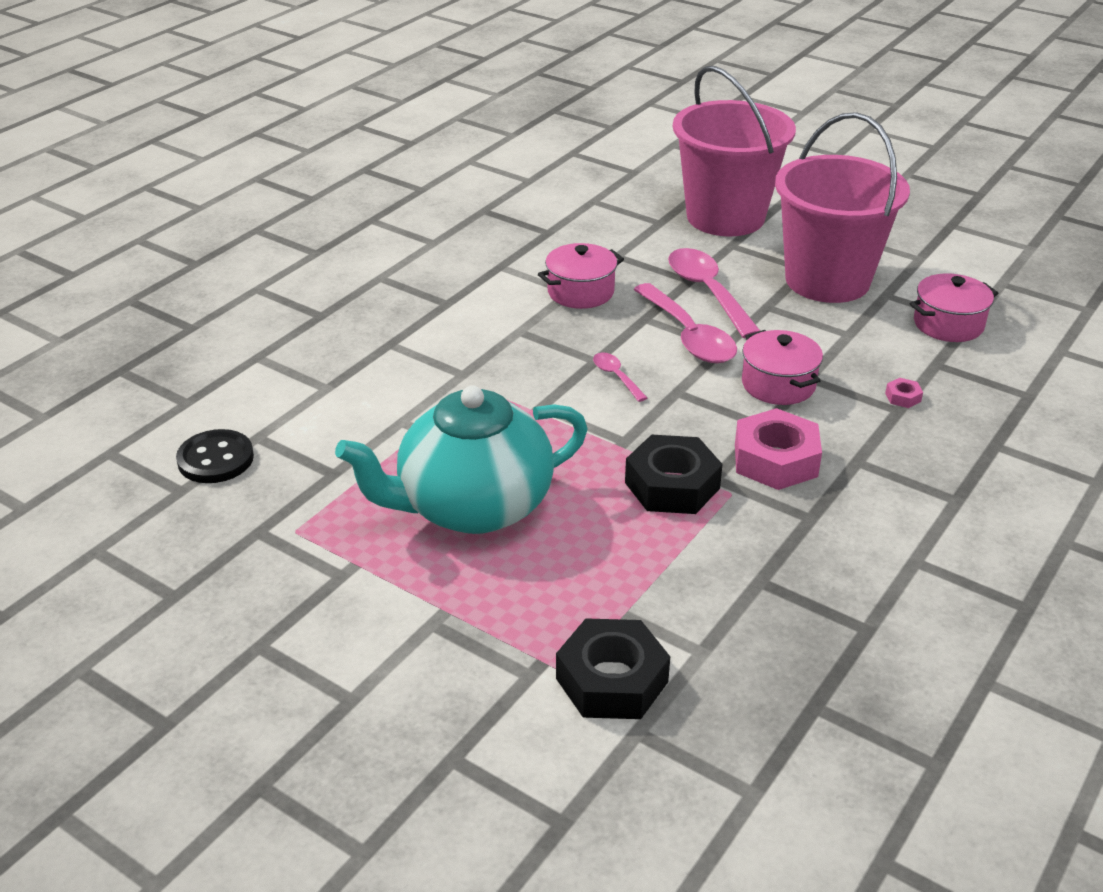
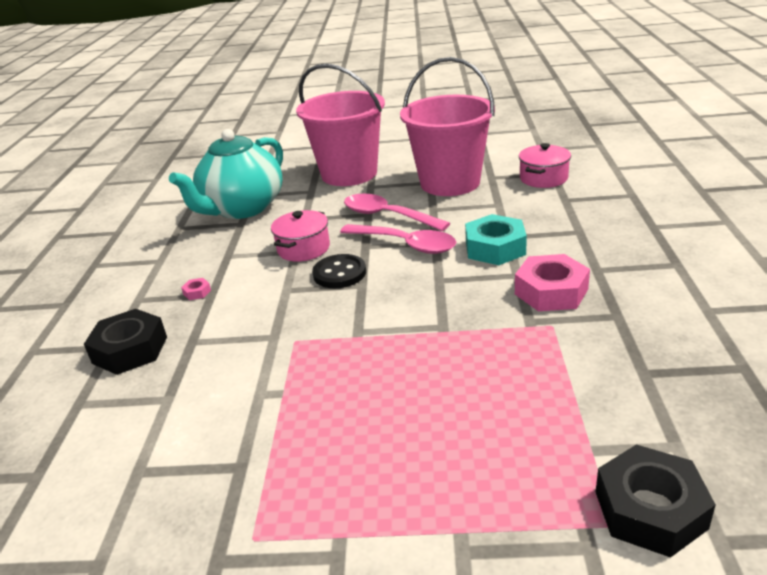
camera: 30 degrees left, 5 degrees down
black button [176,429,254,483] -> black button moved to [312,254,366,288]
turquoise teapot [335,386,588,534] -> turquoise teapot moved to [169,129,283,219]
pink spoon [593,353,647,402] -> none
black nut [625,435,723,514] -> black nut moved to [84,309,167,375]
pink pot [742,330,823,405] -> turquoise nut [465,214,527,265]
pink nut [885,378,923,408] -> pink nut moved to [181,278,211,300]

